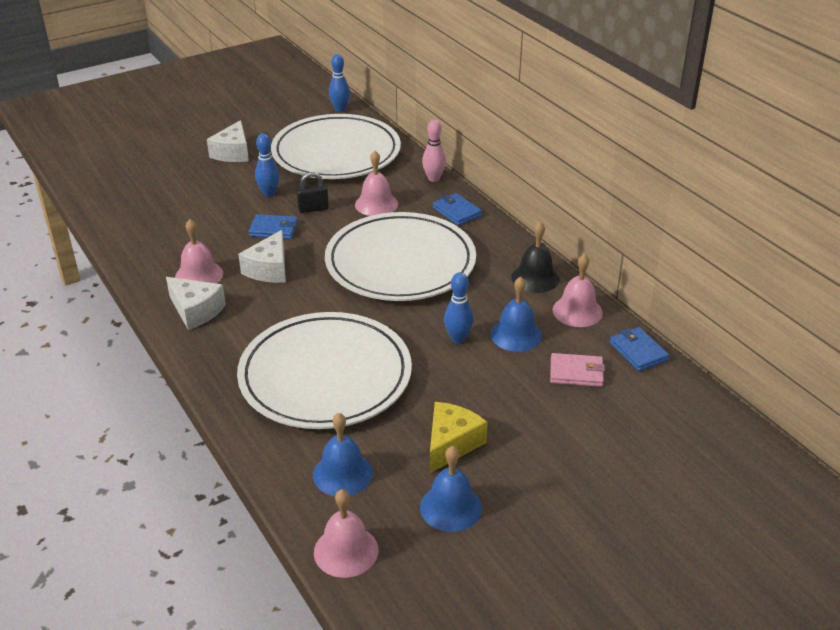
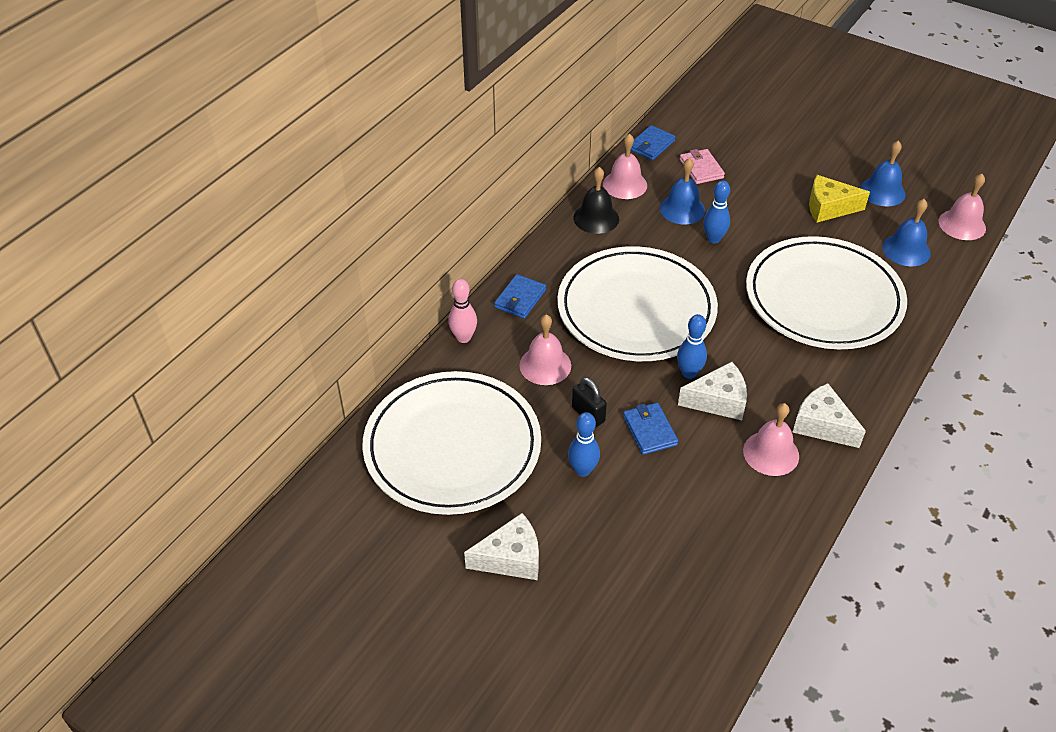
camera: 115 degrees left, 10 degrees up
white cheese [166,277,226,330] -> white cheese turned 60 degrees counterclockwise [792,383,866,448]
blue bowling pin [329,54,350,112] -> blue bowling pin moved to [677,314,707,379]

